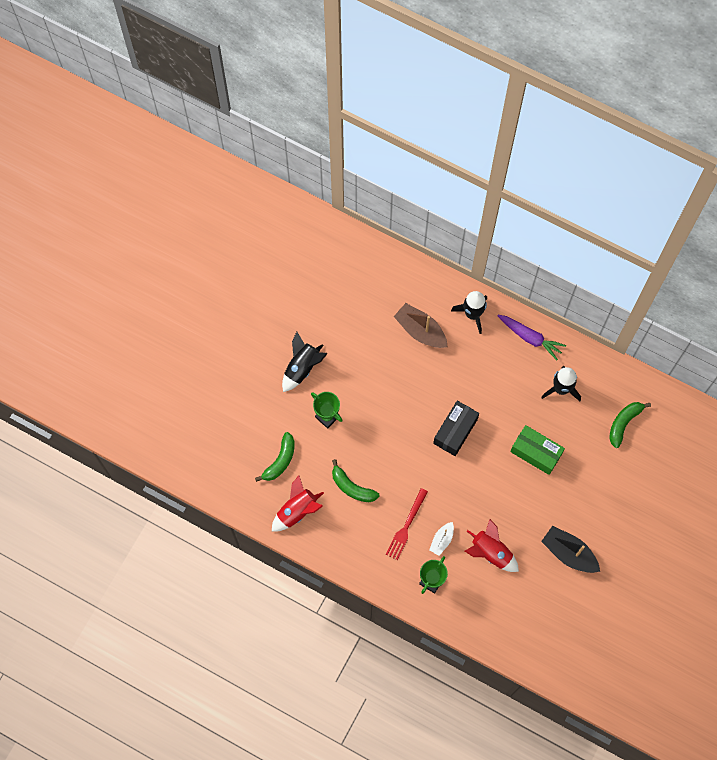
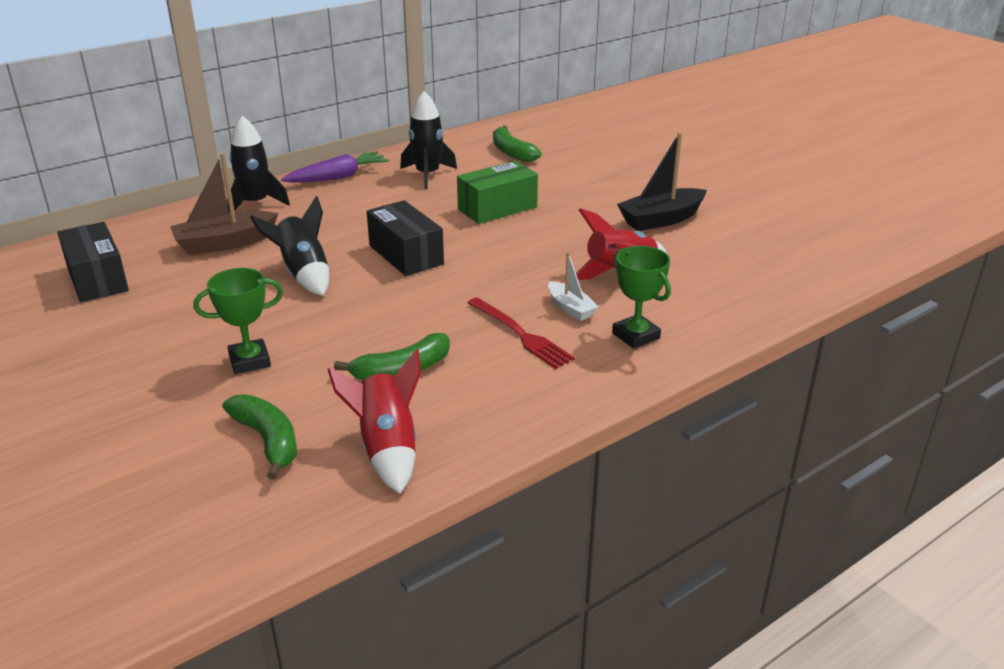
camera: 65 degrees left, 40 degrees down
black rocket [282,332,328,392] -> black rocket moved to [250,196,329,296]
none -> black box [57,222,129,302]

